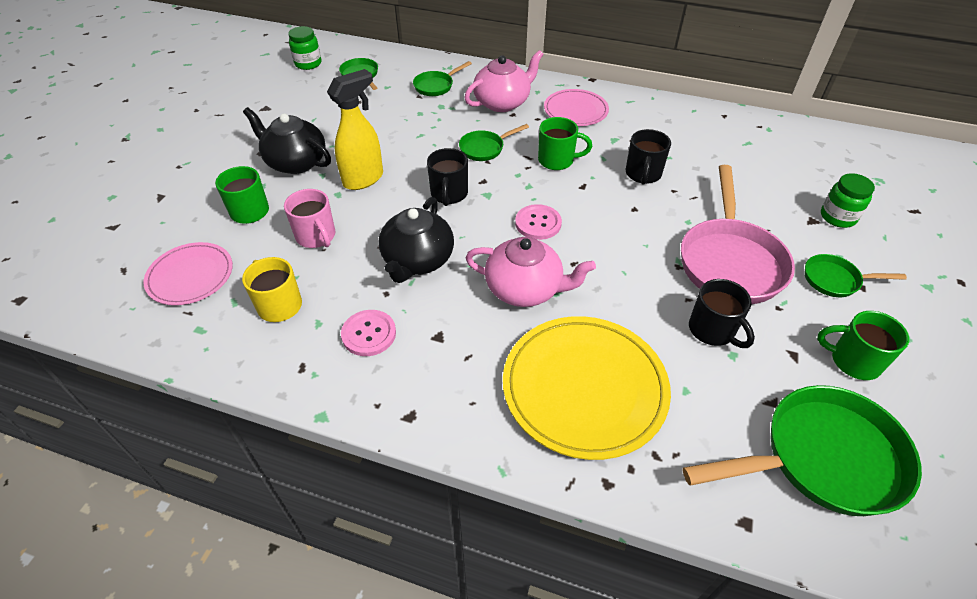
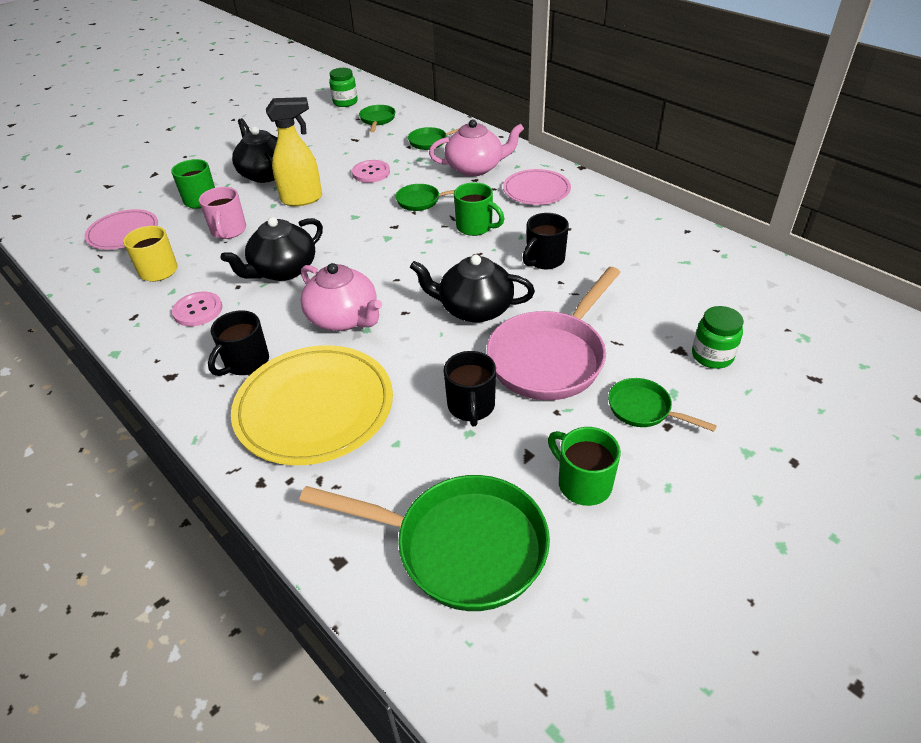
camera: 30 degrees right, 5 degrees down
black mug [427,148,468,206] -> black mug moved to [208,310,269,376]
pink button [515,204,562,240] -> pink button moved to [352,160,390,183]
none -> black teapot [410,255,535,322]

